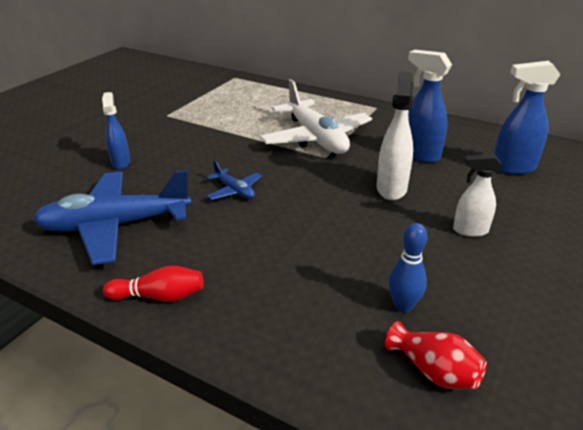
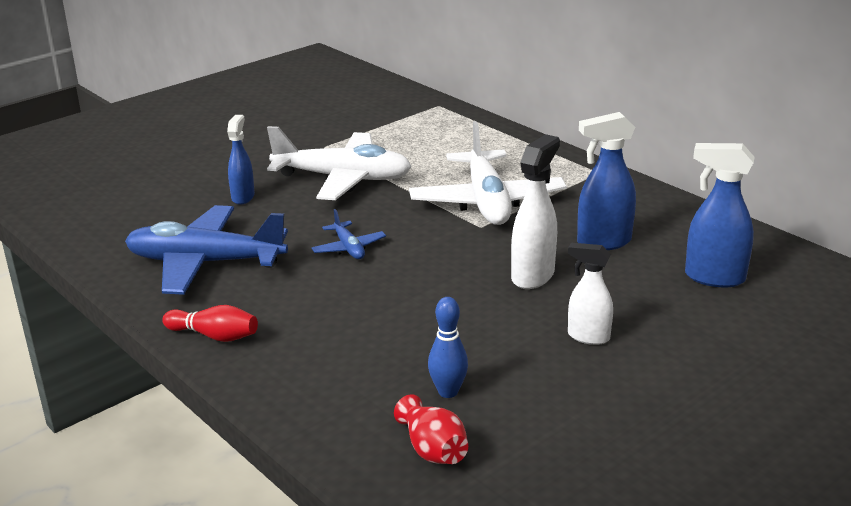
camera: 20 degrees right, 5 degrees down
blue spray bottle [408,50,452,163] -> blue spray bottle turned 75 degrees counterclockwise [577,112,636,250]
none -> white plane [267,126,412,200]

